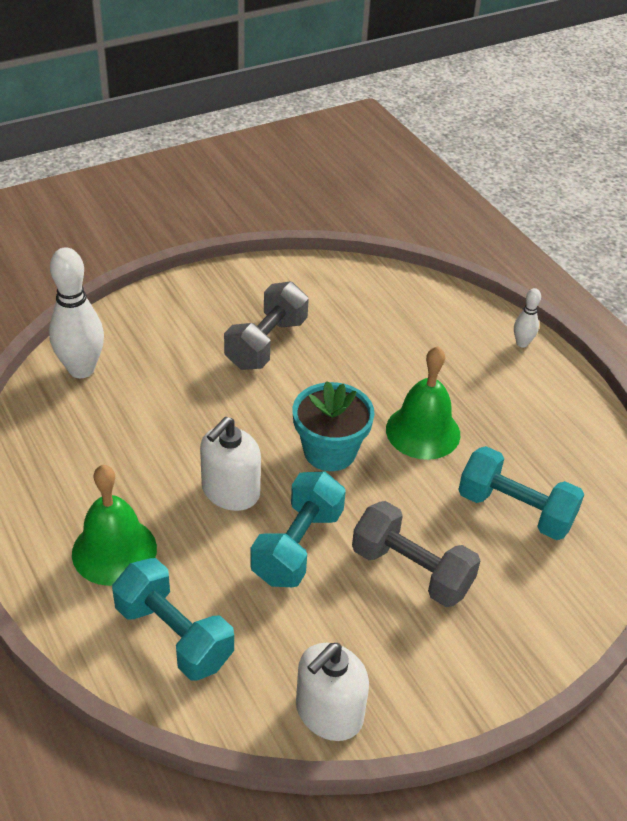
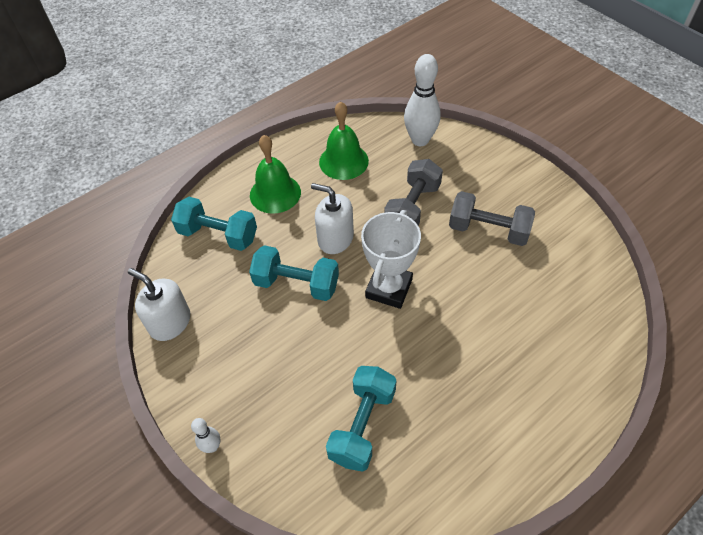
camera: 85 degrees right, 10 degrees up
turquoise dumbbell [112,558,234,681] -> turquoise dumbbell turned 75 degrees clockwise [171,197,257,251]
turquoise flower pot [293,381,375,471] -> white trophy [361,210,421,309]
grey dumbbell [352,501,480,607] -> grey dumbbell moved to [384,159,443,225]
green bell [386,346,460,460] -> green bell moved to [319,101,369,180]
white bowling pin [514,288,541,348] -> white bowling pin moved to [191,418,220,453]

